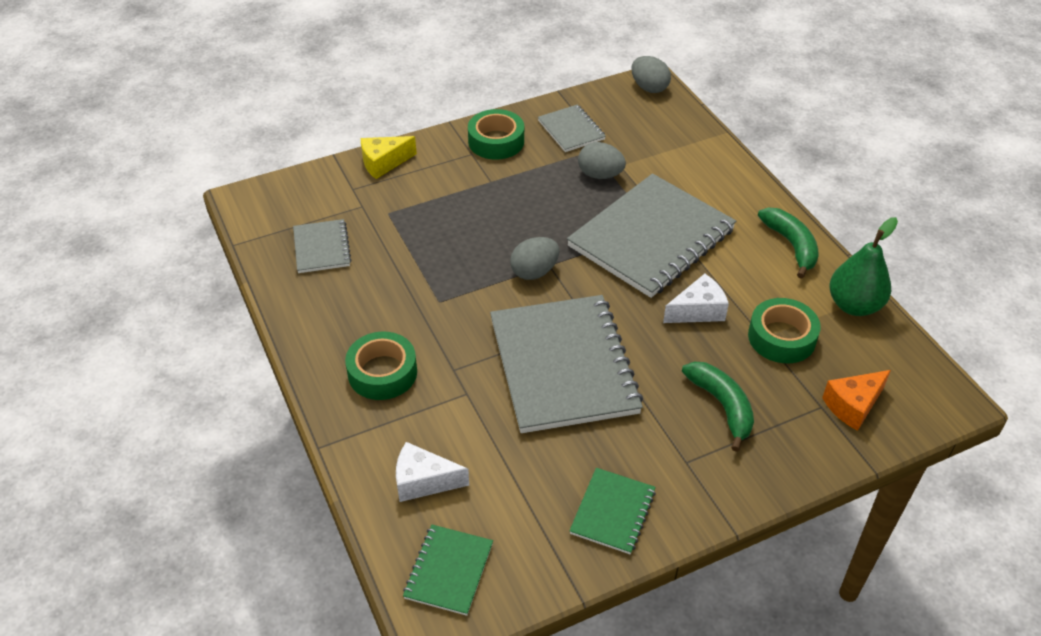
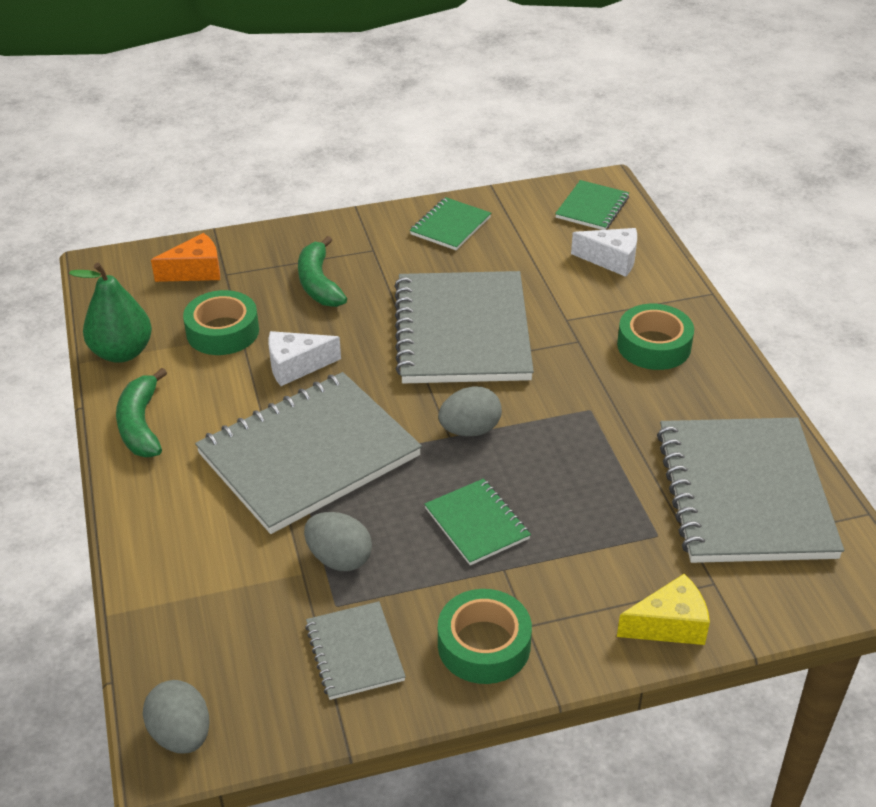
camera: 170 degrees left, 5 degrees down
grey notebook [293,219,351,273] -> grey notebook [657,418,844,563], size x2.11
none -> green notebook [425,478,531,565]

